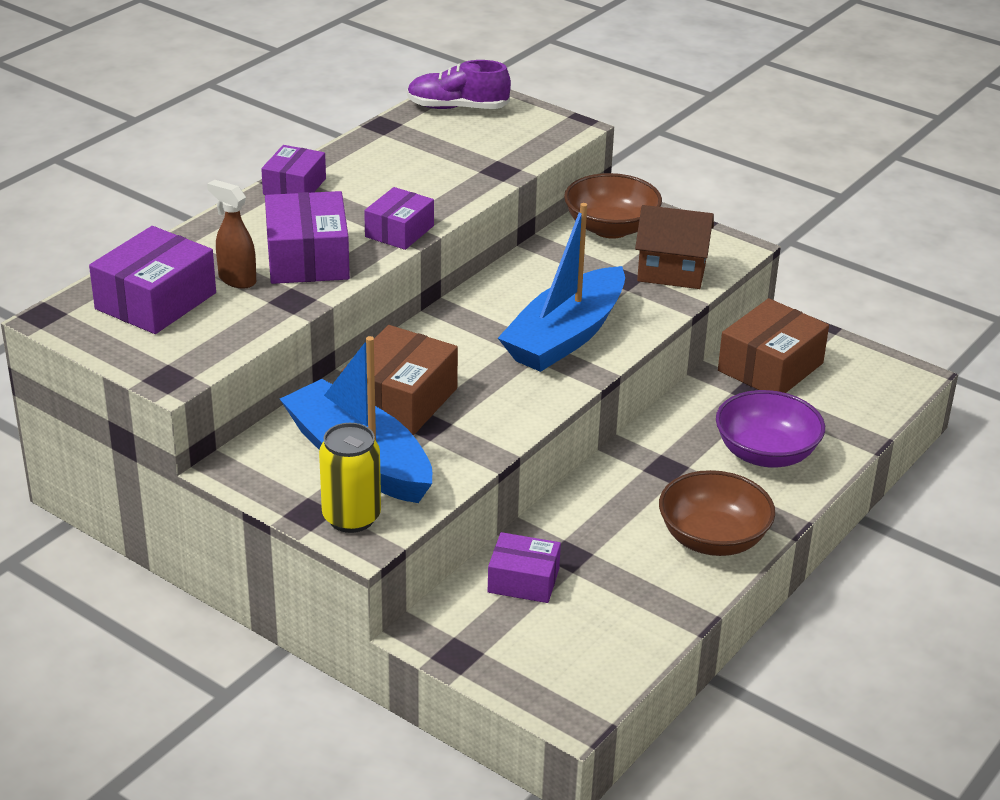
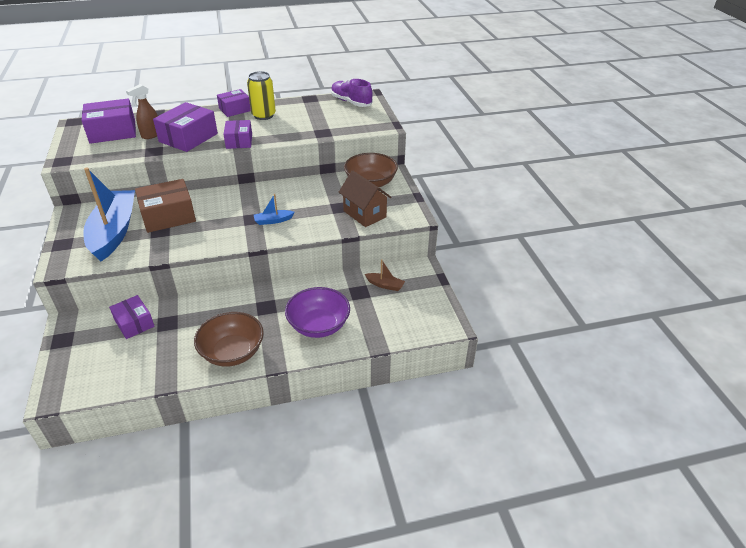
camera: 40 degrees right, 5 degrees up
brown spray bottle [207,180,256,289] -> brown spray bottle turned 120 degrees counterclockwise [126,84,158,139]
yellow can [319,423,381,533] -> yellow can moved to [247,71,276,120]
purple box [364,187,434,250] -> purple box turned 75 degrees counterclockwise [223,120,252,149]
blue boat [498,203,625,372] -> blue boat [254,194,294,225], size x0.40
brown box [718,298,829,393] -> brown boat [365,259,405,291]

